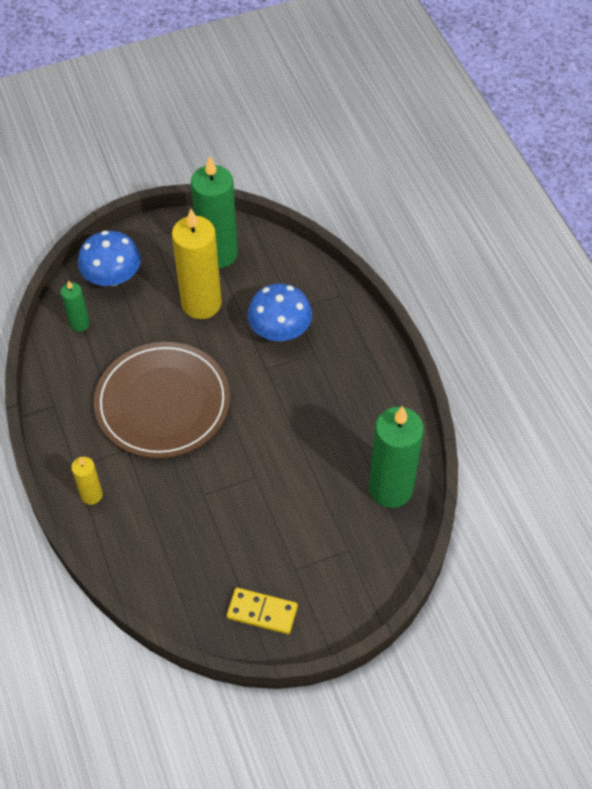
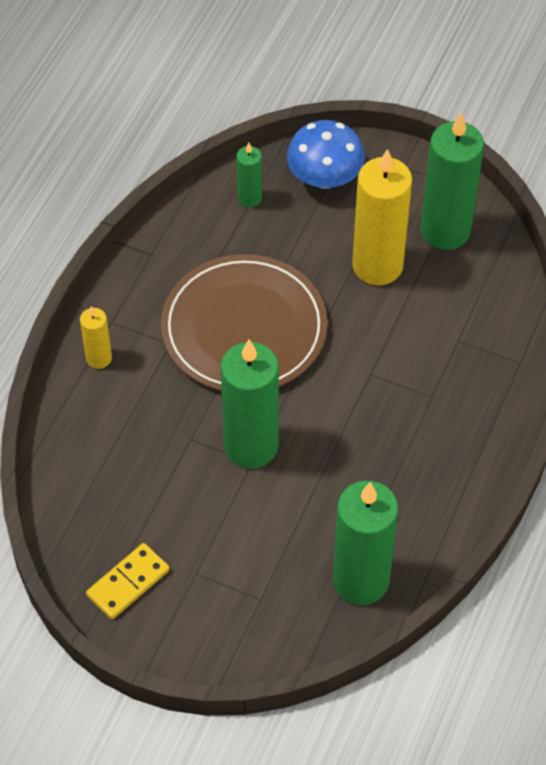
camera: 45 degrees right, 0 degrees up
yellow domino [227,588,298,634] -> yellow domino turned 75 degrees clockwise [86,543,169,619]
blue mushroom [247,284,312,341] -> none
none -> green candle [220,340,279,469]

